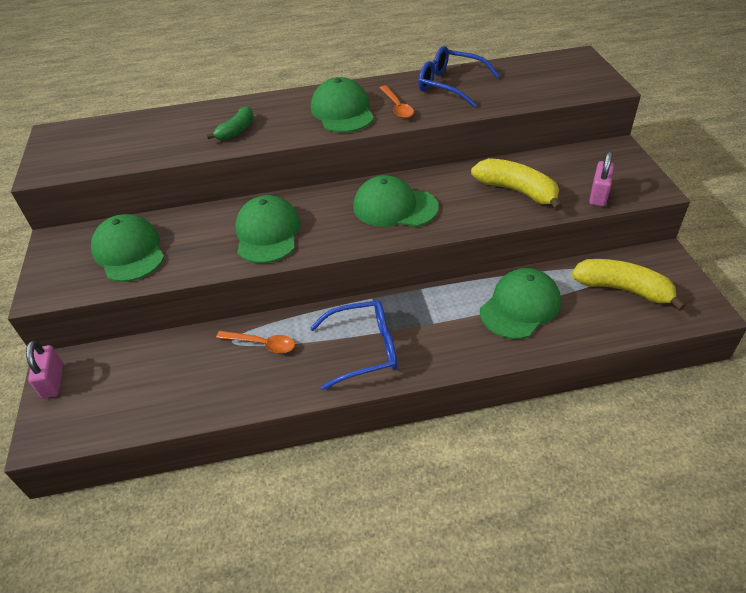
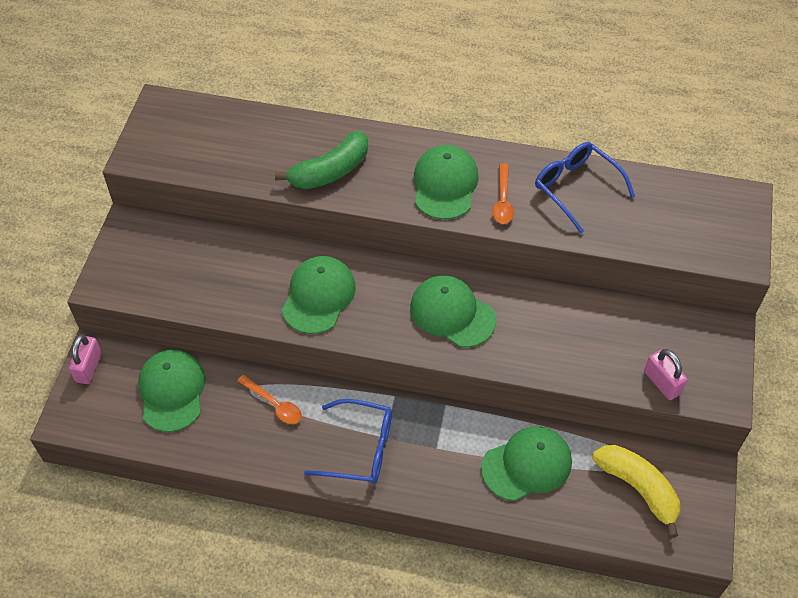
camera: 20 degrees right, 10 degrees up
green cap [91,214,164,282] -> green cap moved to [138,350,205,432]
green banana [206,106,254,140] -> green banana [275,131,368,189], size x1.62
yellow banana [471,158,563,211] -> none
pink padlock [589,151,614,207] -> pink padlock turned 75 degrees counterclockwise [644,349,687,400]

